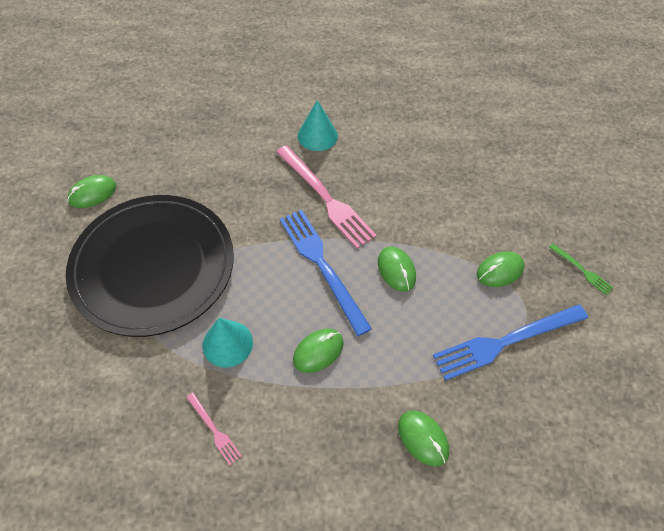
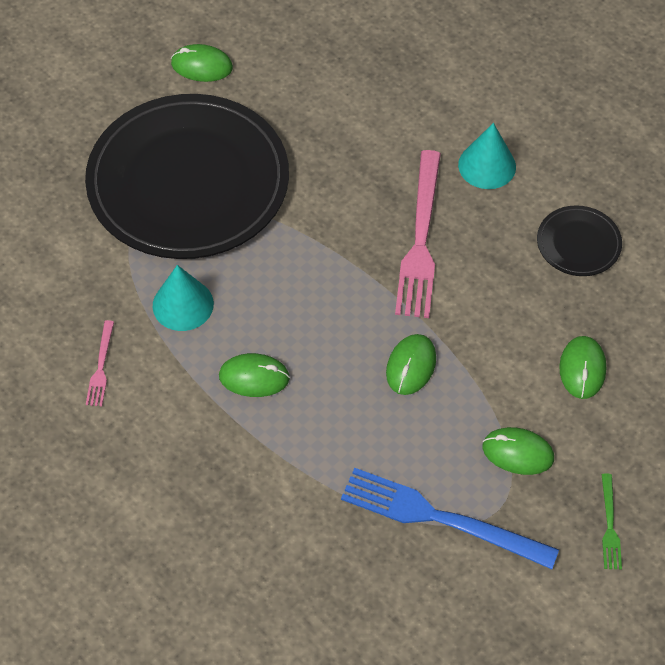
camera: 45 degrees right, 0 degrees up
blue fork [280,209,372,336] -> none
green mouse [398,410,449,467] -> green mouse moved to [559,336,606,399]
none -> black plate [537,205,622,276]

